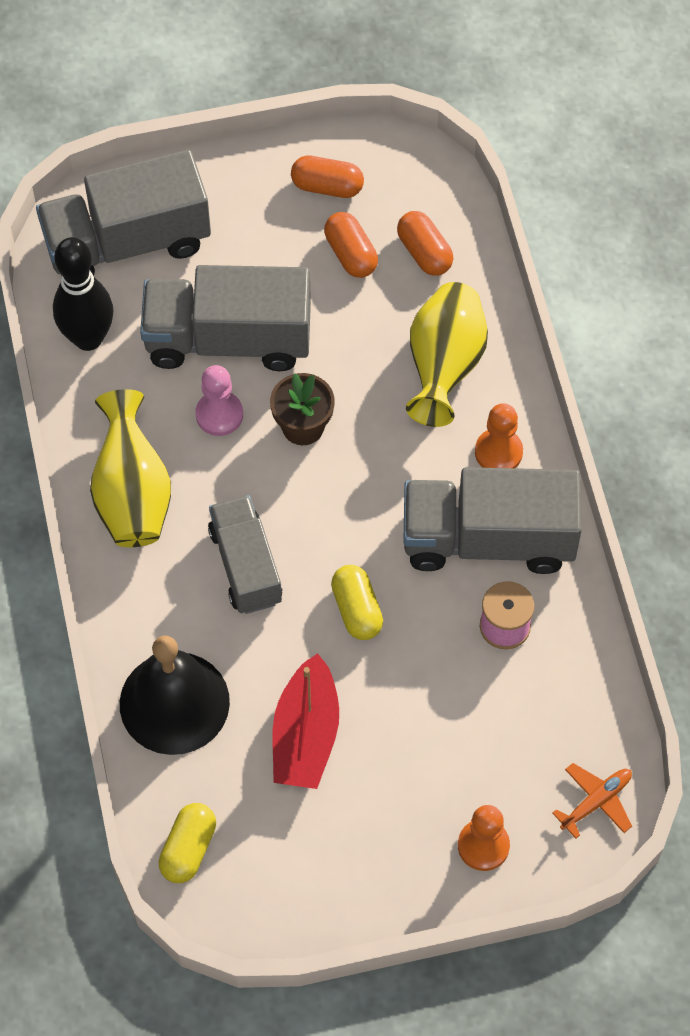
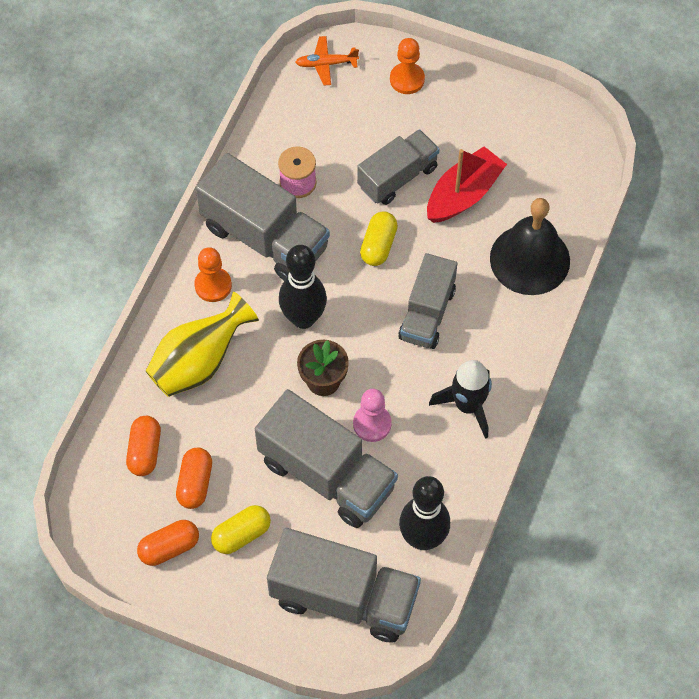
camera: 145 degrees left, 0 degrees up
yellow vase [90,389,171,547] -> black rocket [429,360,492,439]
yellow capsule [159,803,216,883] -> yellow capsule moved to [211,505,271,554]
orange capsule [291,156,364,198] -> orange capsule turned 75 degrees counterclockwise [137,520,199,566]
none -> black bowling pin [279,245,327,329]
none -> grey truck [357,129,440,205]

